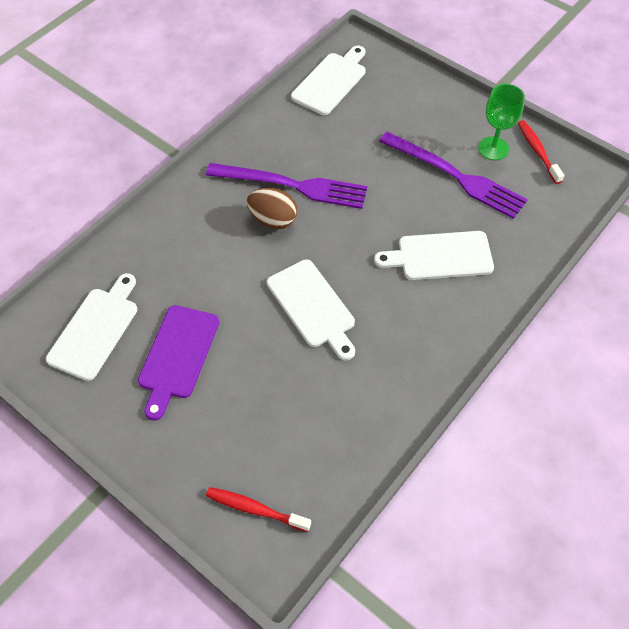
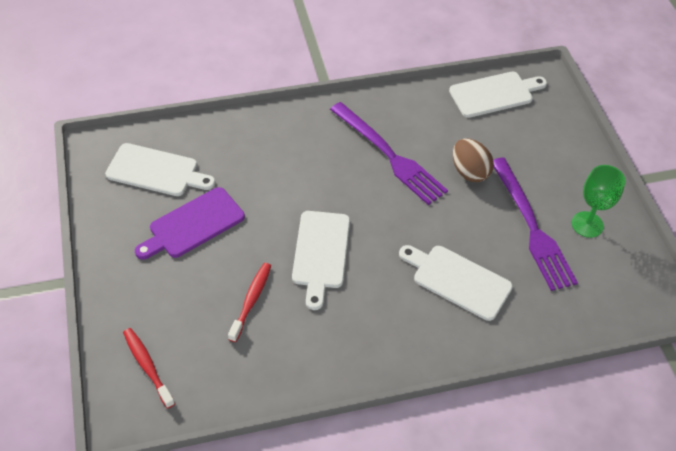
camera: 35 degrees right, 5 degrees down
white cutting board [46,273,137,381] -> white cutting board turned 45 degrees clockwise [105,143,215,196]
brown egg [247,188,297,229] -> brown egg moved to [453,138,494,182]
red toothbrush [518,120,564,184] -> red toothbrush moved to [228,263,271,342]

